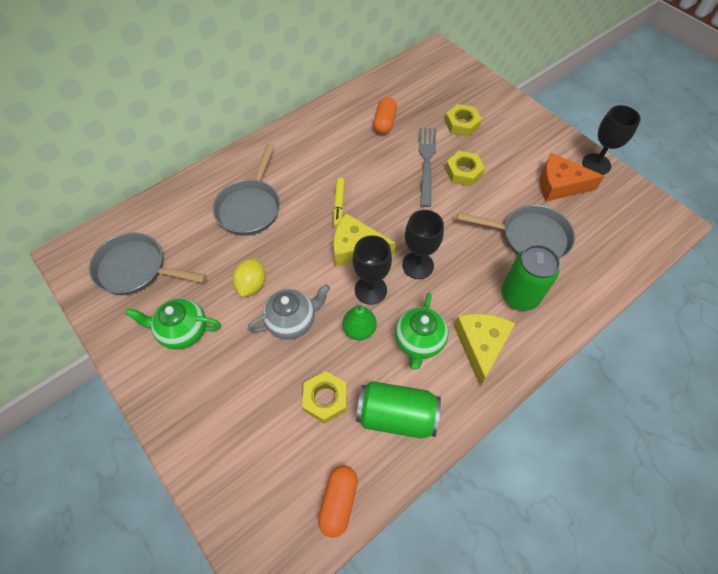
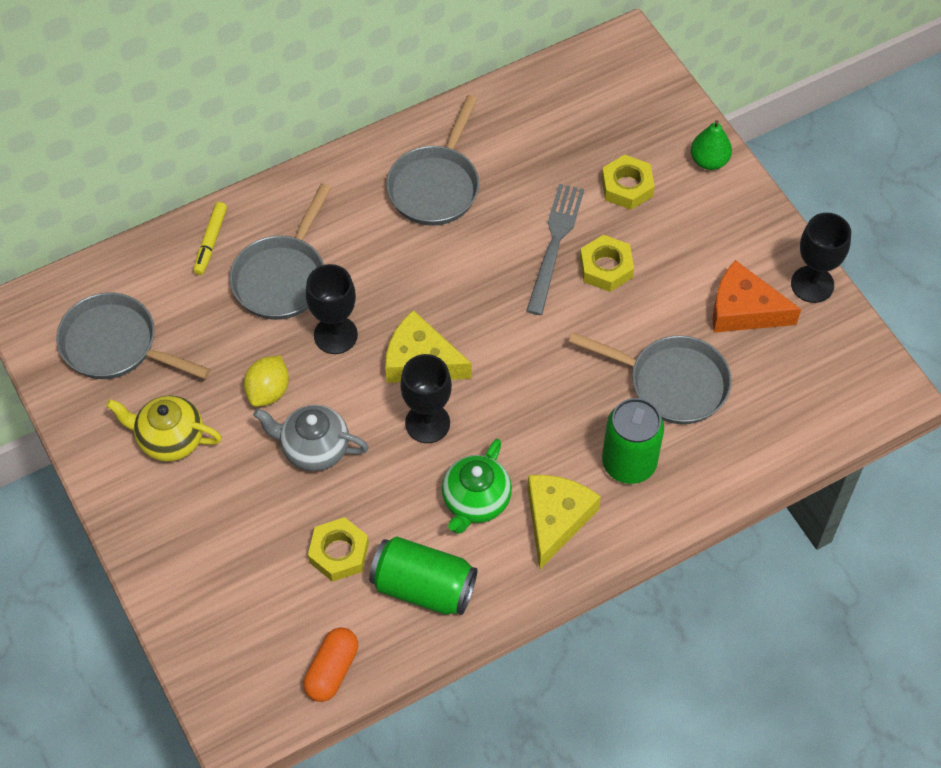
camera: 10 degrees right, 0 degrees up
green teapot [125,298,221,350] -> yellow teapot [106,395,222,462]
grey teapot [248,284,330,339] -> grey teapot turned 150 degrees counterclockwise [253,405,369,471]
yellow marker [333,178,345,228] -> yellow marker moved to [193,202,227,275]
green pear [343,305,377,340] -> green pear moved to [691,120,732,170]
orange capsule [373,97,397,134] -> none
black goblet [402,210,444,279] -> black goblet moved to [306,264,358,354]
none -> grey pan [386,95,479,226]

